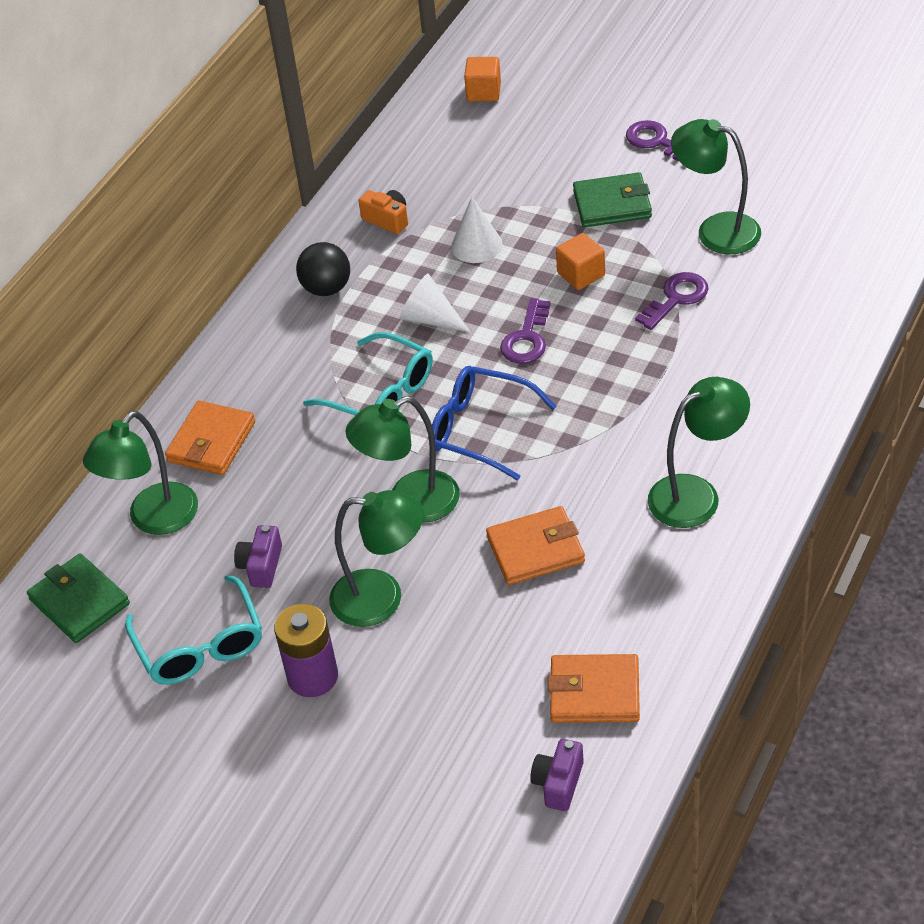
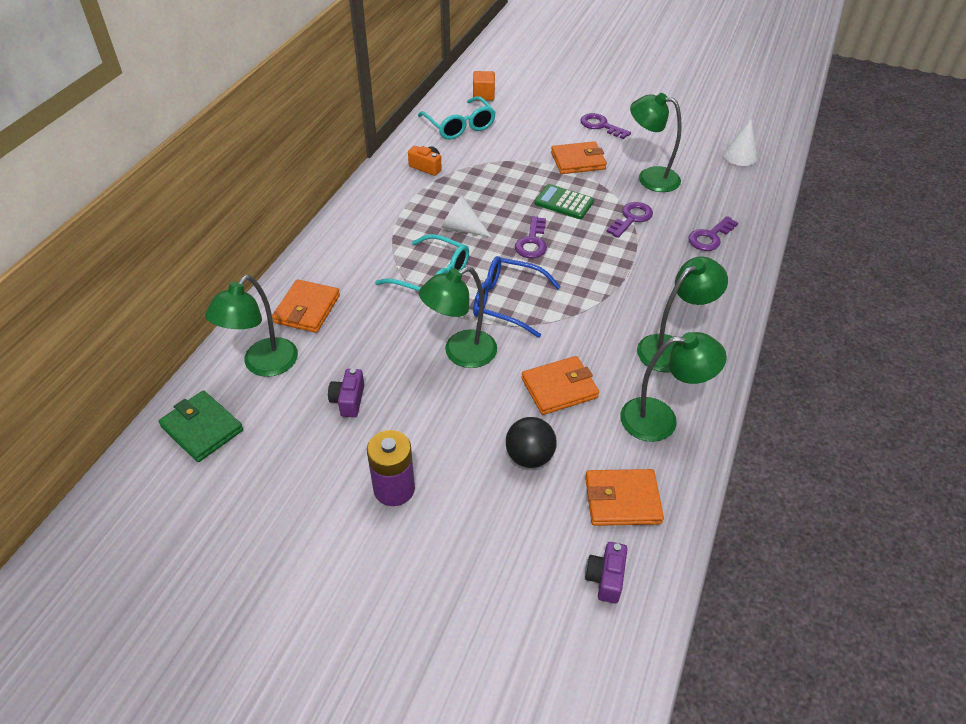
camera: 10 degrees left, 0 degrees up
turquoise glasses [125,575,262,685] -> turquoise glasses moved to [418,96,496,140]
black ball [296,242,350,296] -> black ball moved to [506,417,557,468]
green lamp [329,490,424,627] -> green lamp moved to [620,332,727,442]
white cone [451,197,503,263] -> white cone moved to [723,119,757,166]
orange cube [556,233,605,290] -> green calculator [534,184,594,219]
green wallet [573,172,652,227] -> orange wallet [551,141,607,174]
none -> purple key [688,216,738,251]

